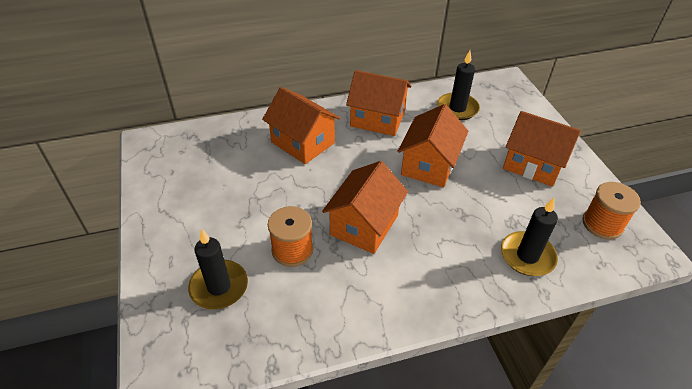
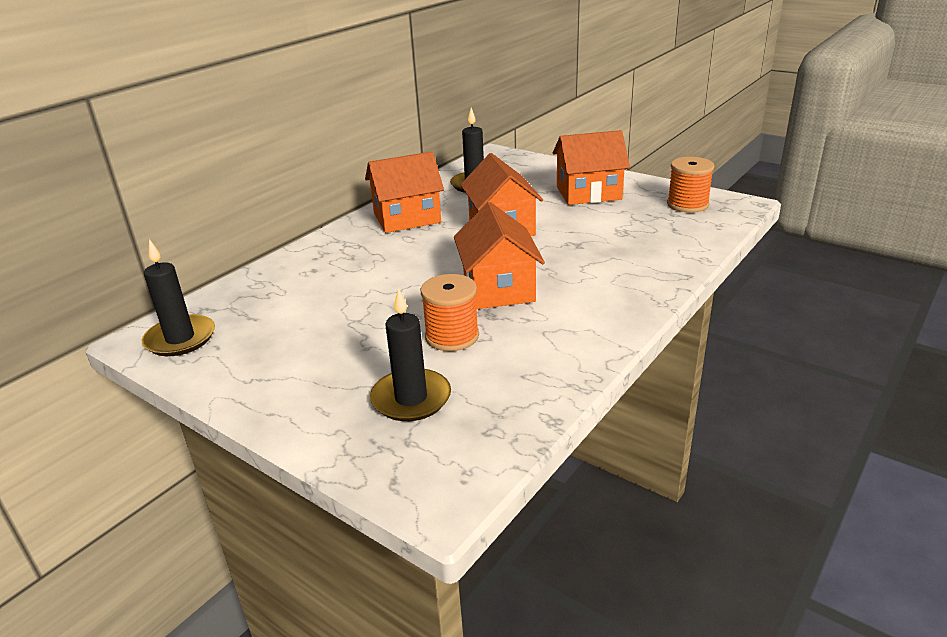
camera: 35 degrees left, 15 degrees down
orange house [262,87,340,164] -> none
black candle [501,198,558,276] -> black candle moved to [142,239,215,356]

